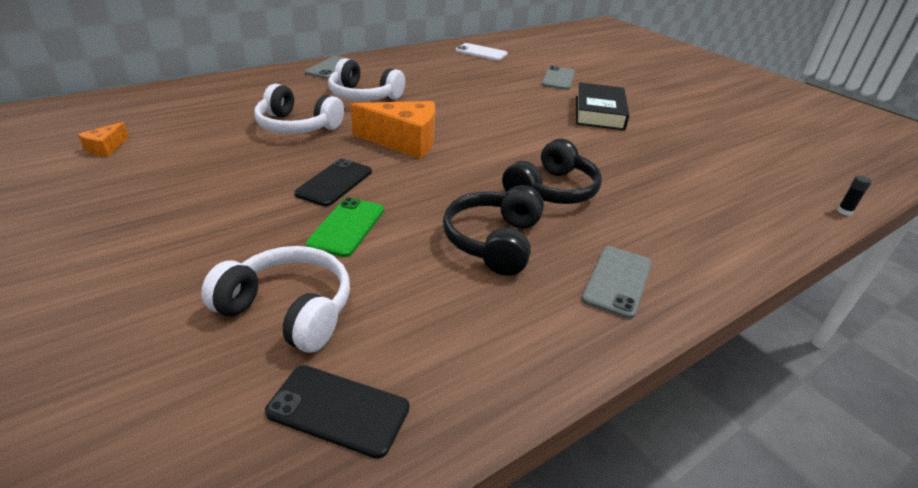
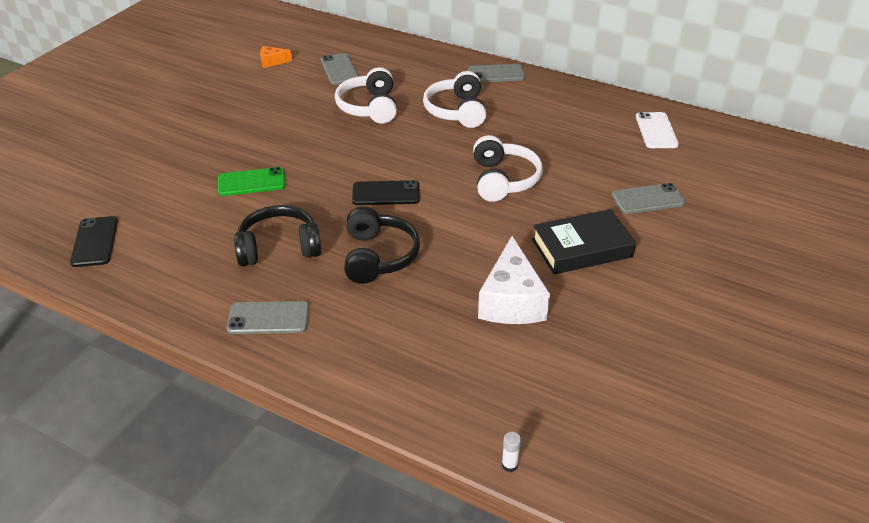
camera: 65 degrees right, 5 degrees up
white headphones [201,246,350,353] -> white headphones moved to [473,135,542,202]
black phone [294,159,372,206] -> black phone moved to [352,180,420,205]
orange cheese [351,101,435,159] -> none
black headphones [502,138,602,204] -> black headphones turned 105 degrees counterclockwise [344,206,420,284]
black glue stick [837,175,872,216] -> white glue stick [502,432,521,472]
none -> grey phone [321,53,358,85]
none -> white cheese [478,236,550,324]

